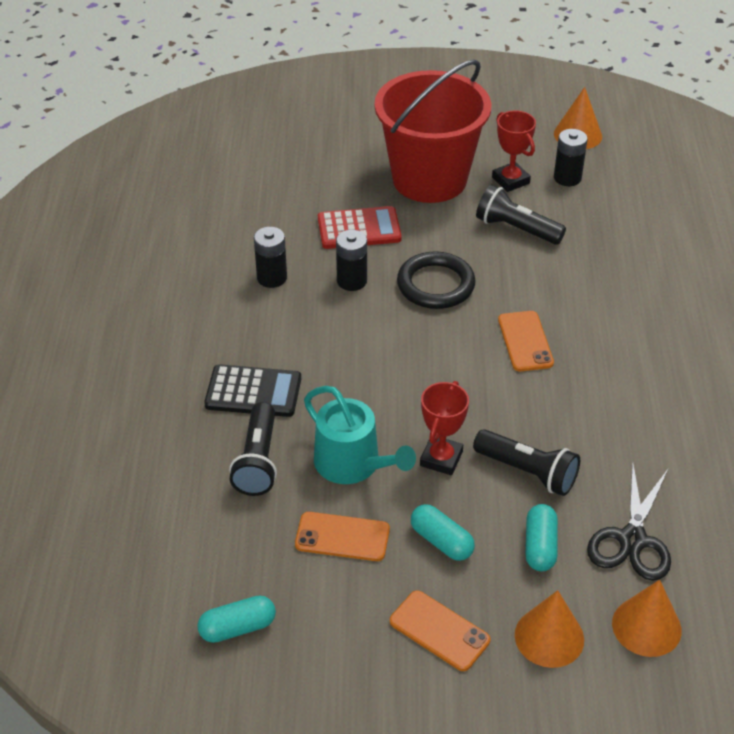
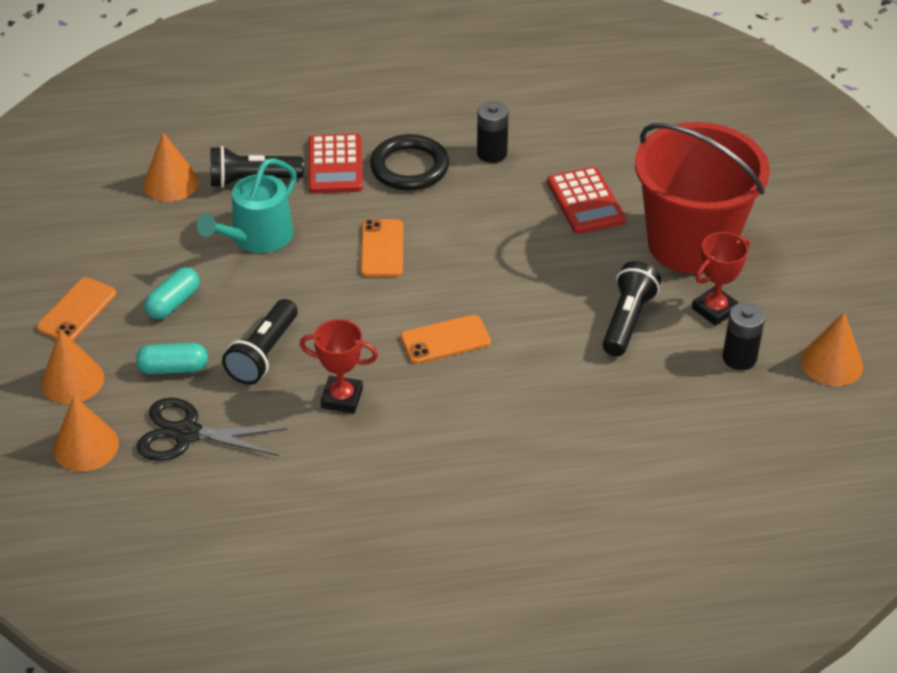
camera: 80 degrees right, 0 degrees up
turquoise capsule [197,595,276,643] -> none
black calculator [204,364,301,417] -> red calculator [309,134,363,194]
orange phone [295,512,390,561] -> orange phone moved to [361,219,403,277]
black battery [336,230,367,291] -> none
black ring [397,251,476,309] -> black ring moved to [370,134,449,190]
red trophy [420,381,469,475] -> red trophy moved to [300,319,378,413]
none -> orange cone [143,132,199,202]

